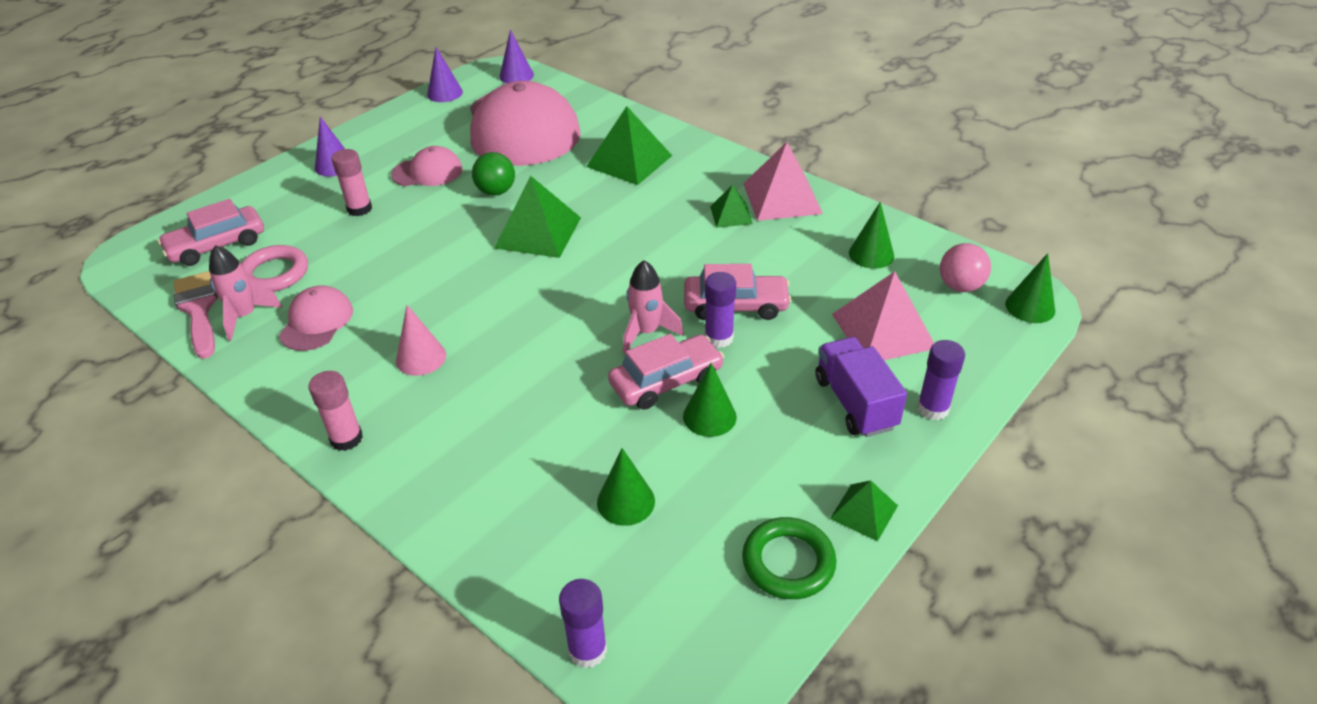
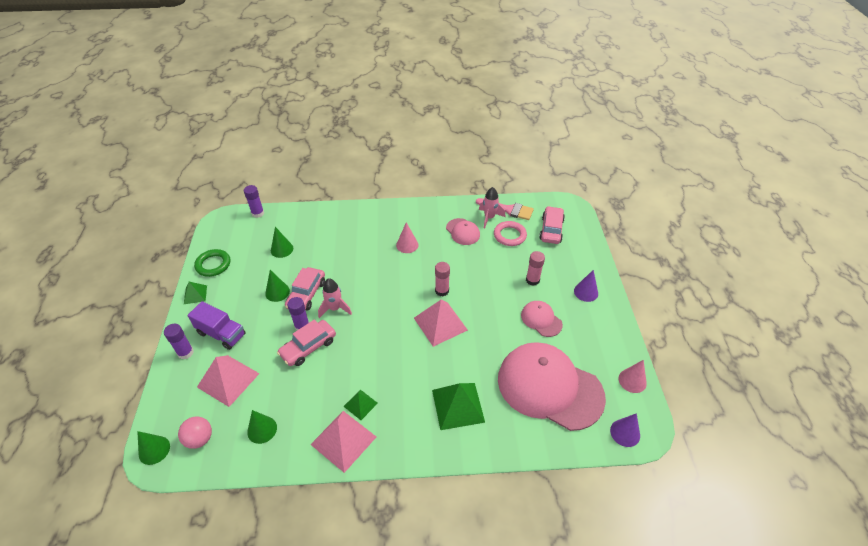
camera: 135 degrees right, 5 degrees up
pink glue stick [309,371,363,451] -> pink glue stick moved to [435,262,450,296]
pink cap [391,146,463,186] -> pink cap turned 105 degrees clockwise [521,301,563,337]
purple cone [427,47,463,102] -> pink cone [619,360,647,393]
green ball [472,152,515,196] -> none
green pyramid [494,176,581,258] -> pink pyramid [414,300,468,347]

